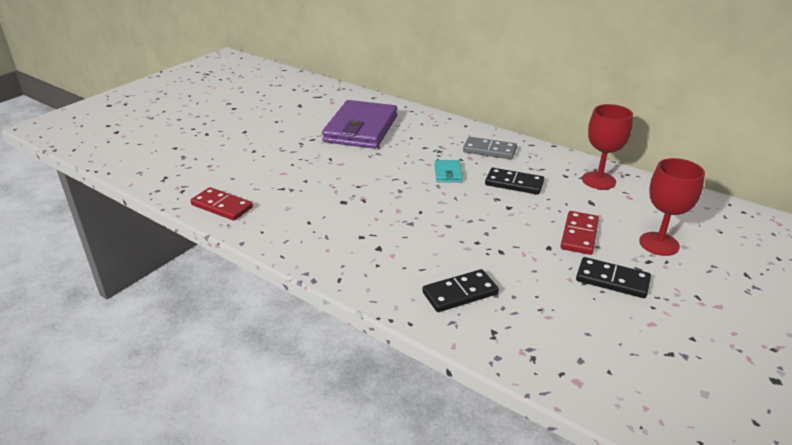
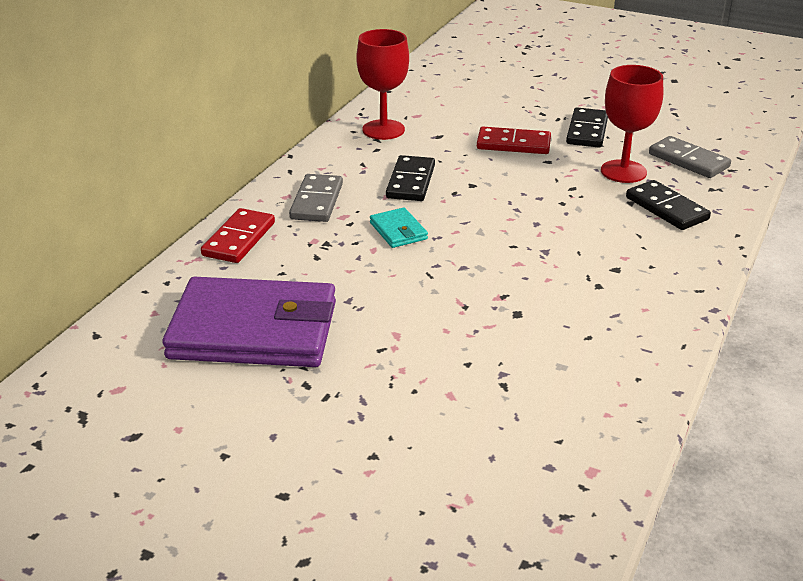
camera: 100 degrees left, 0 degrees up
red domino [190,187,253,221] -> red domino moved to [201,208,275,263]
turquoise wallet [434,160,463,182] -> turquoise wallet turned 75 degrees clockwise [370,207,428,248]
red goblet [639,158,705,256] -> red goblet moved to [601,65,663,183]
none -> grey domino [649,136,731,178]

